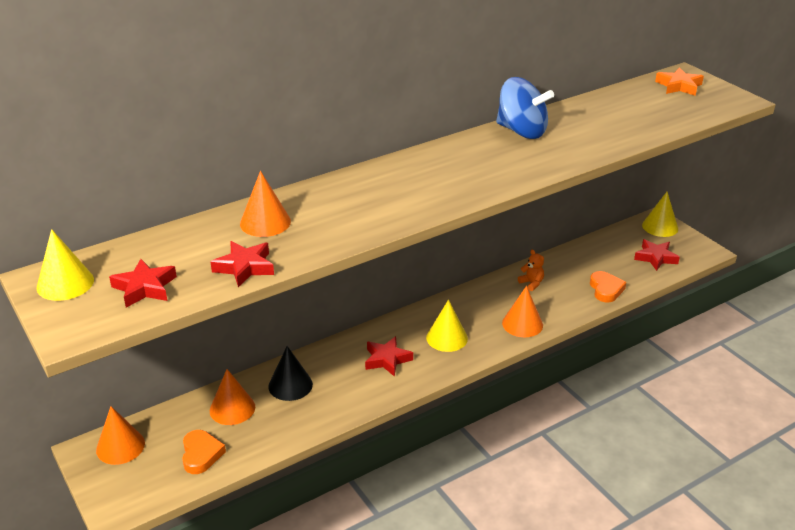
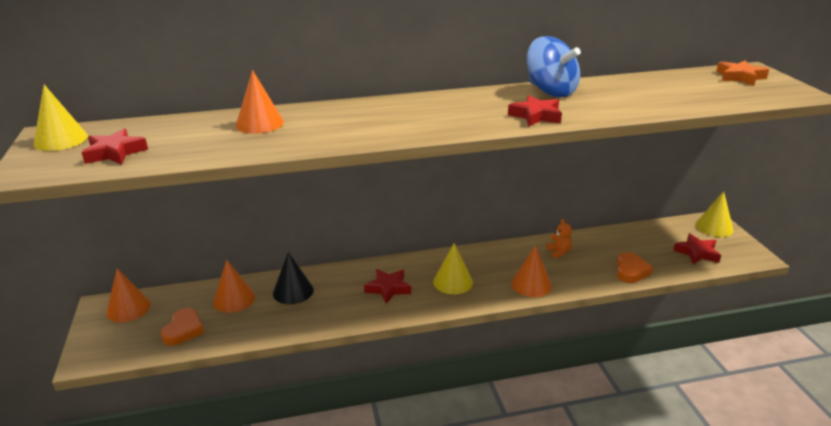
camera: 20 degrees right, 5 degrees down
red star [211,241,274,287] -> red star moved to [508,95,562,126]

